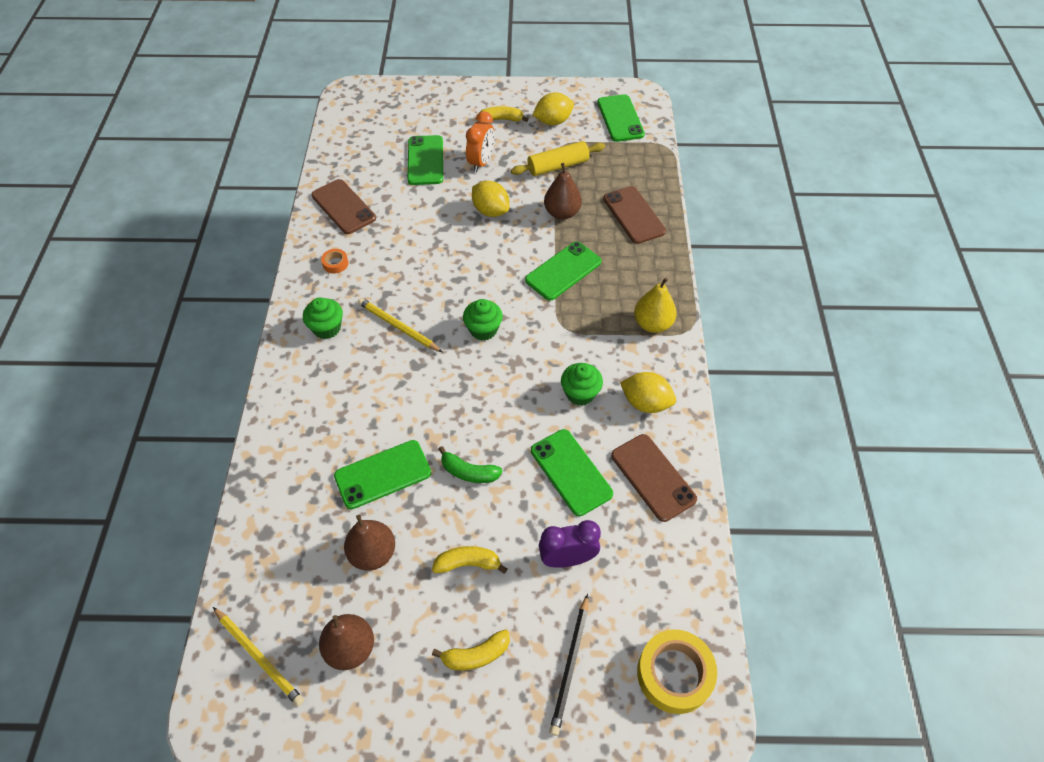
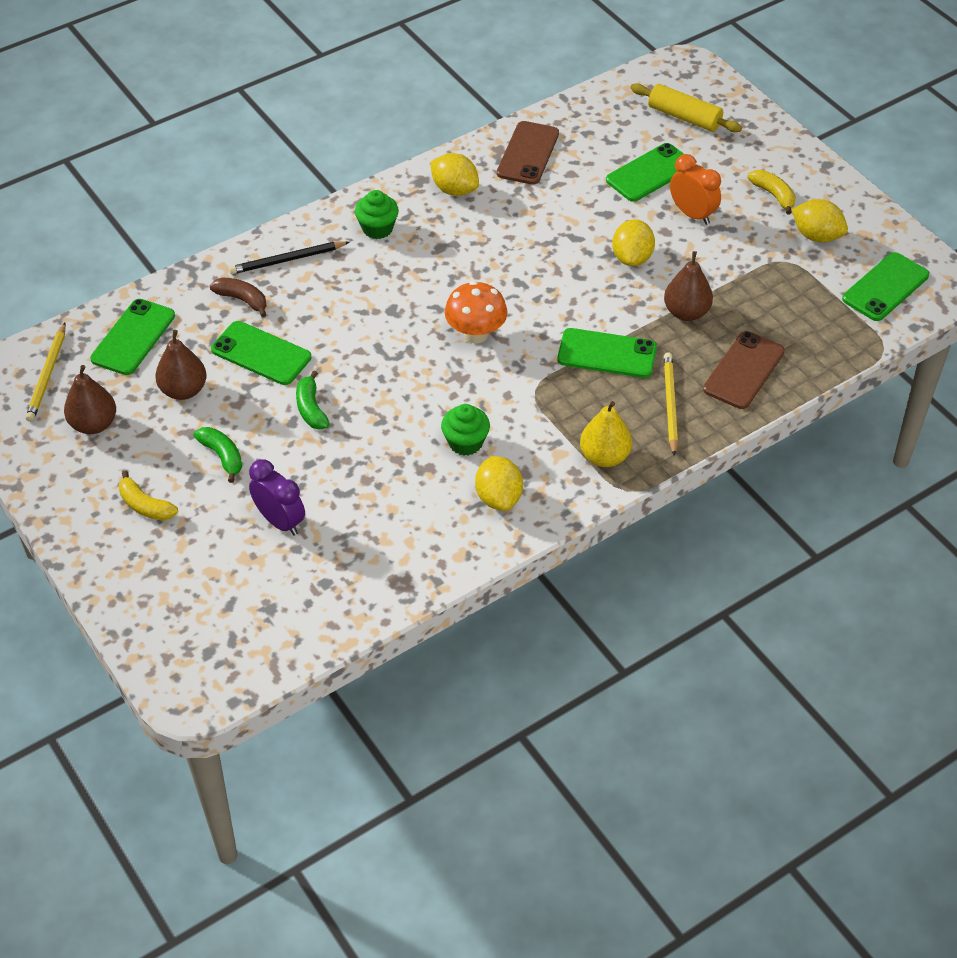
camera: 55 degrees right, 5 degrees down
orange tape [321,249,348,274] -> yellow lemon [430,153,479,196]
yellow pencil [358,298,442,352] -> yellow pencil moved to [664,352,678,456]
yellow banana [432,546,508,574] -> green banana [193,427,242,483]
green cupcake [463,299,503,341] -> orange mushroom [445,281,508,343]
orange clock [466,111,495,172] -> orange clock turned 120 degrees counterclockwise [670,154,721,225]
yellow rolling pin [511,141,605,176] -> yellow rolling pin moved to [630,83,742,132]
green phone [531,429,613,516] -> green phone moved to [90,299,175,375]
black pencil [549,594,588,736] -> black pencil moved to [229,241,350,274]
brown phone [611,434,697,522] -> none
yellow tape [637,629,717,714] -> none
none -> brown banana [210,278,267,317]

